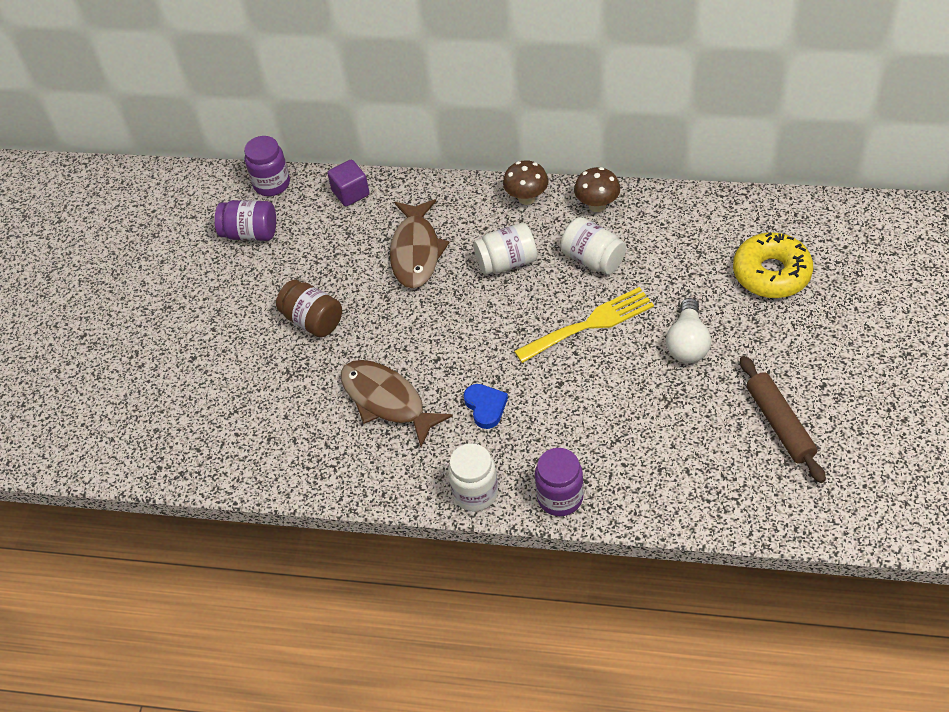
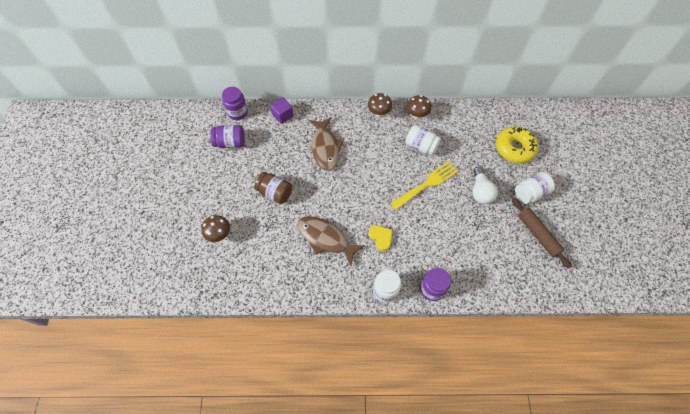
camera: 15 degrees left, 10 degrees up
blue heart [464,384,508,429] -> yellow heart [369,225,392,251]
white jar [473,223,537,275] -> white jar moved to [515,172,555,204]
none -> brown mushroom [201,215,230,242]

